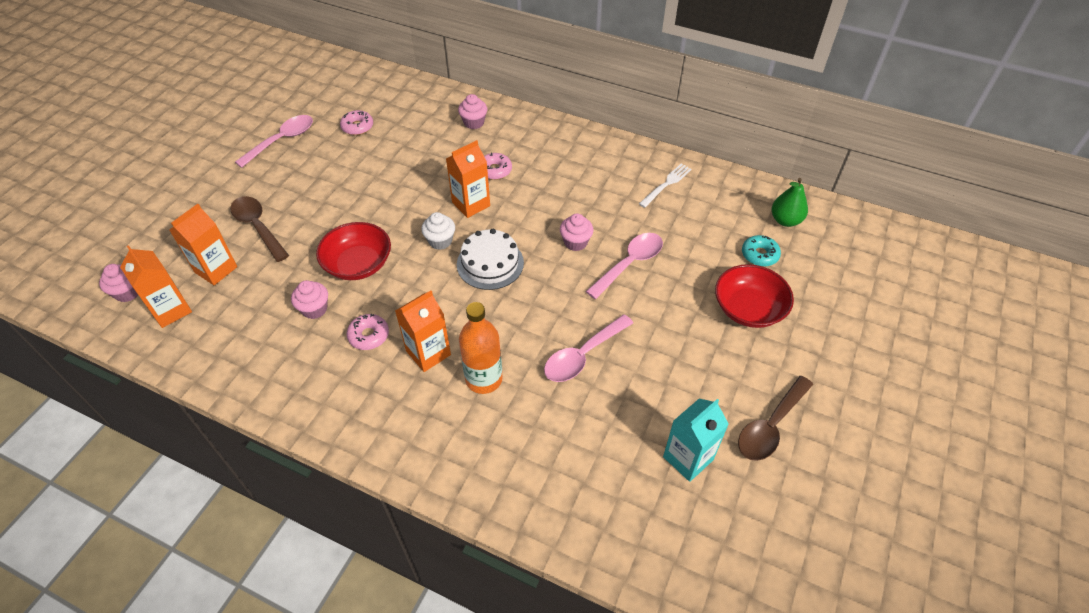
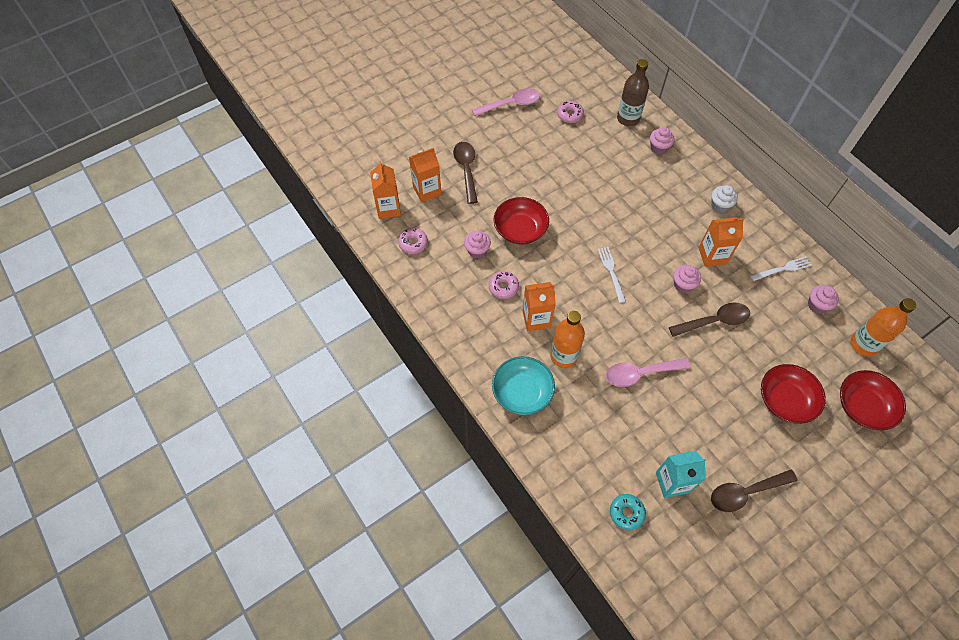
camera: 30 degrees right, 10 degrees up
pink cupcake [99,264,138,302] -> pink cupcake moved to [808,285,839,314]
white cupcake [421,212,455,250] -> white cupcake moved to [711,185,738,213]
orange carton [446,140,490,218] -> orange carton moved to [699,217,744,267]
white cake [457,229,524,290] -> white fork [598,247,626,303]
pink donut [484,152,512,180] -> pink donut moved to [398,228,428,254]
pink spoon [586,233,663,299] -> brown spoon [669,303,750,337]
turquoise donut [742,235,781,267] -> turquoise donut moved to [610,494,646,530]
green pear [772,178,808,227] -> orange bottle [851,298,916,356]
none -> turquoise bowl [492,356,555,415]
none -> brown bottle [617,59,649,126]
none -> red bowl [840,370,906,430]

